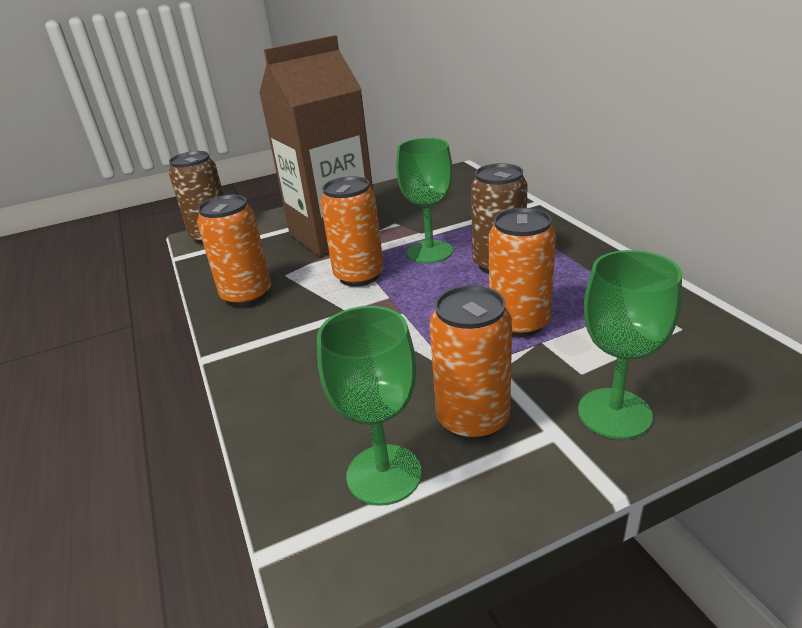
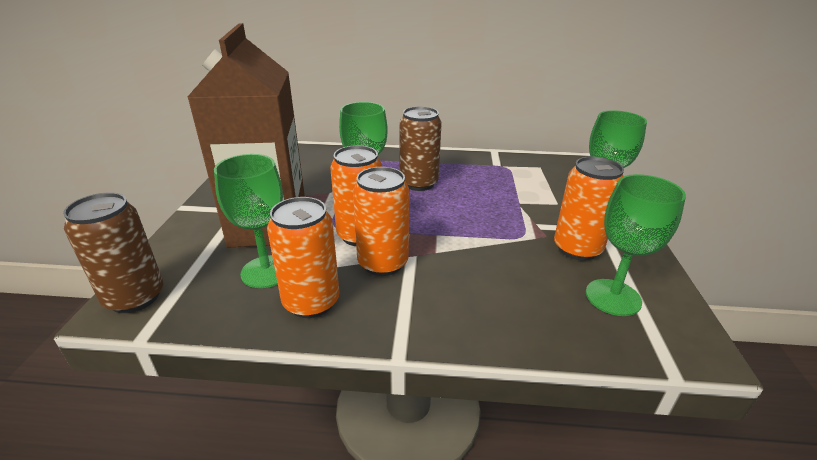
camera: 65 degrees left, 0 degrees up
orange can [489,208,556,337] -> orange can moved to [353,167,410,276]
none -> green goblet [214,154,283,288]

